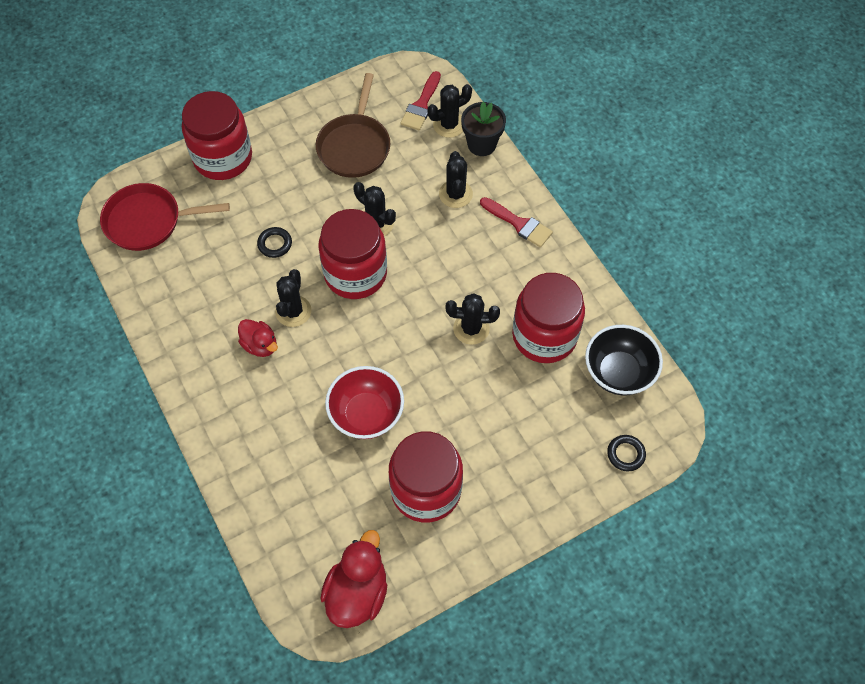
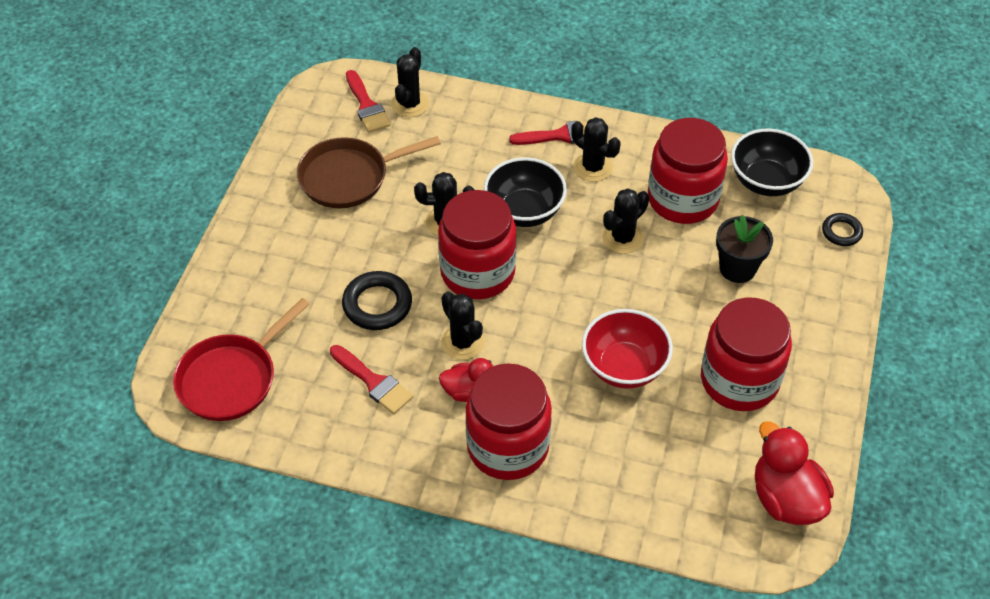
camera: 45 degrees left, 10 degrees down
red jar [182,91,252,180] -> red jar moved to [465,364,552,480]
black ring [257,227,292,258] -> black ring [342,271,412,330], size x1.65
brown pan [316,73,391,178] -> brown pan turned 105 degrees clockwise [297,136,441,208]
black cactus [439,151,473,208] -> black cactus moved to [571,117,621,182]
black flower pot [461,101,506,156] -> black flower pot moved to [716,215,773,283]
none -> red brush [330,345,413,414]
none -> black bowl [484,157,567,227]

